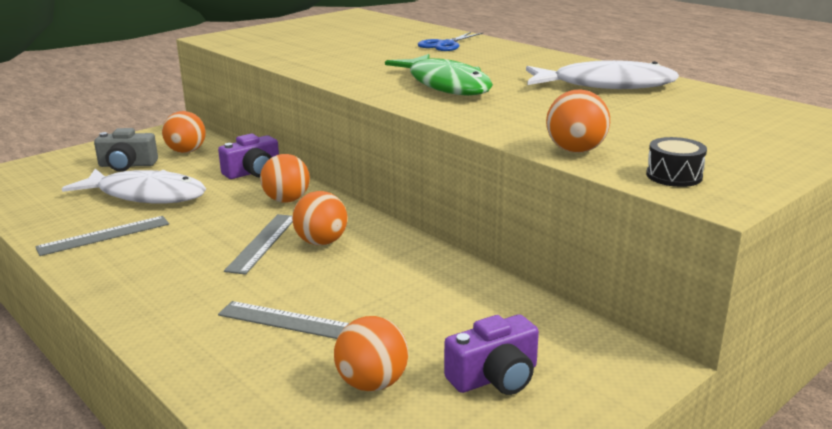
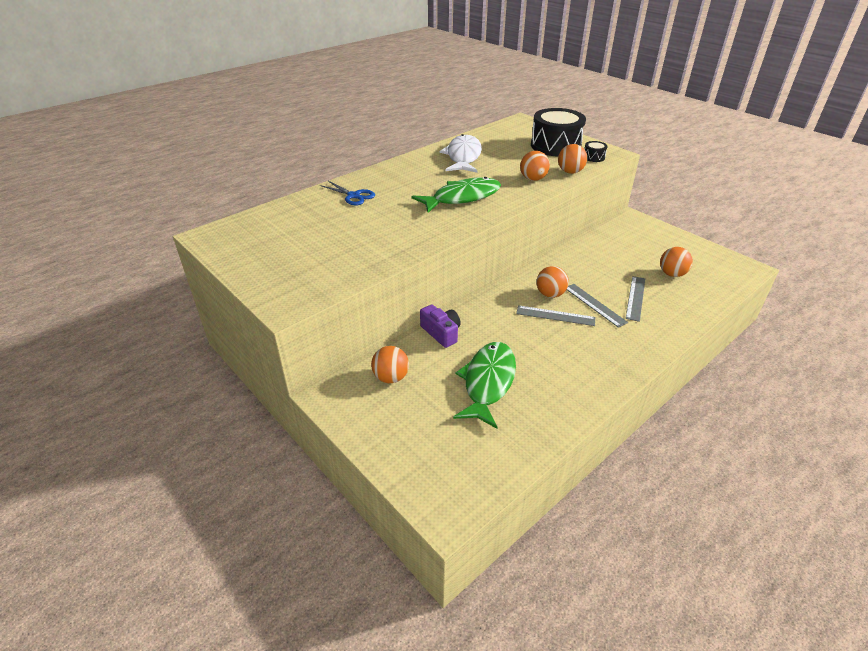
camera: 90 degrees left, 15 degrees up
grey ruler [35,216,169,256] -> grey ruler moved to [567,284,628,328]
white fish [62,169,206,203] -> green fish [453,342,516,429]
grey camera [94,128,158,172] -> none
orange ball [260,154,310,203] -> orange ball moved to [520,151,550,181]
purple camera [444,314,539,395] -> none
none -> black drum [531,108,586,156]

